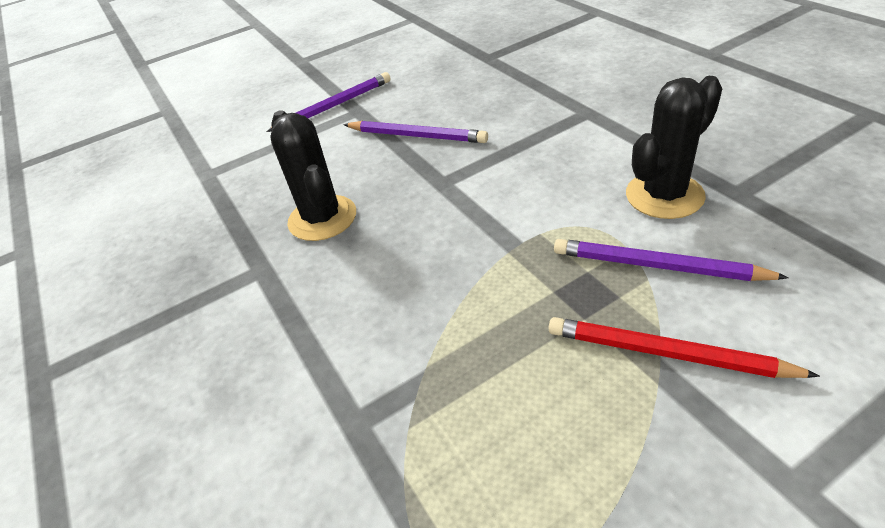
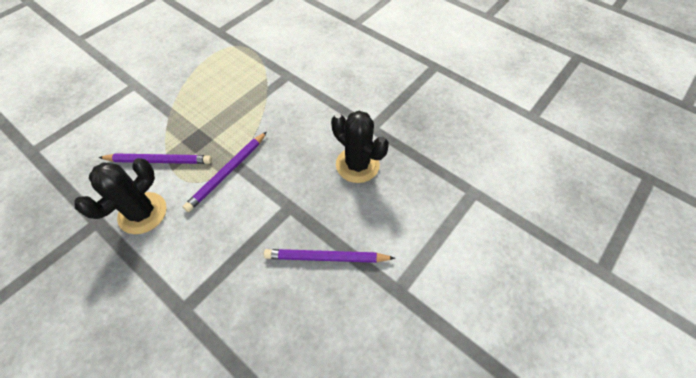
camera: 155 degrees right, 15 degrees up
purple pencil [266,72,391,132] -> purple pencil moved to [183,132,267,212]
red pencil [548,317,820,378] -> none

